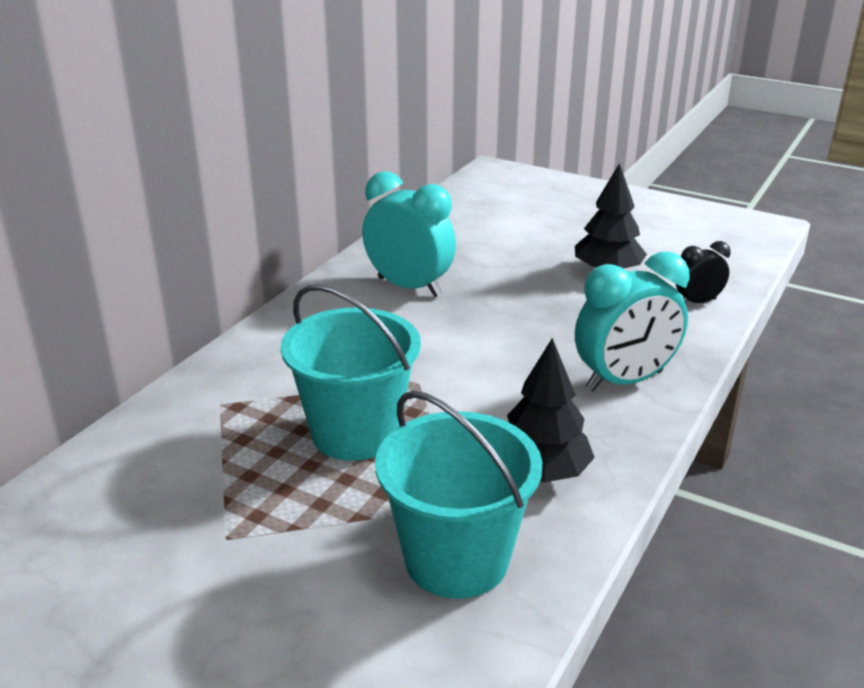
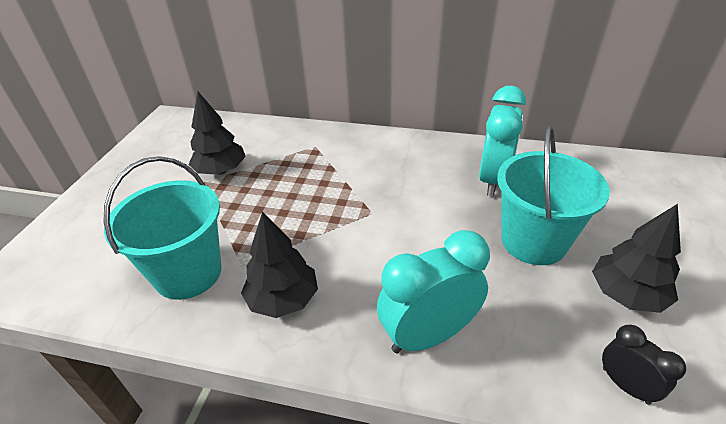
camera: 75 degrees right, 10 degrees up
turquoise bucket [281,284,421,461] -> turquoise bucket moved to [497,125,610,265]
turquoise clock [575,252,690,391] -> turquoise clock turned 105 degrees clockwise [377,230,490,353]
none -> black tree [188,91,246,175]

